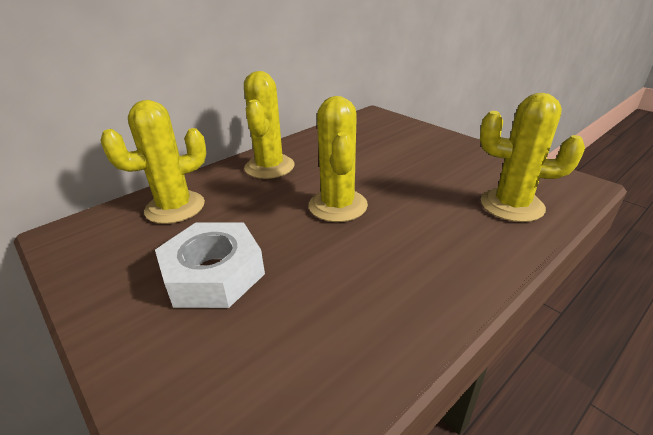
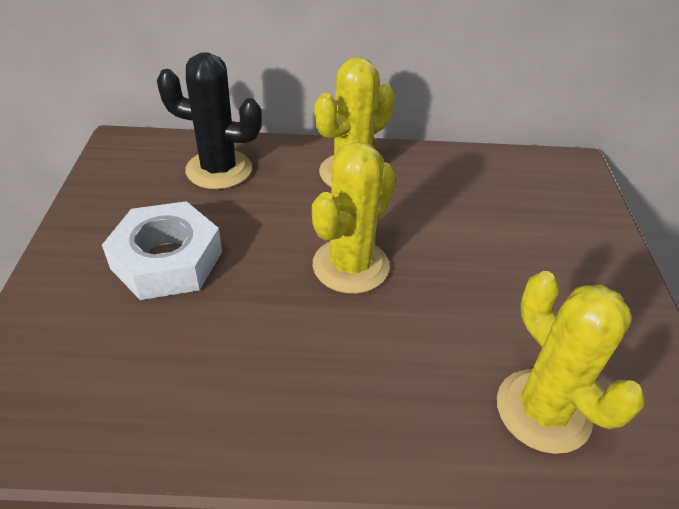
camera: 40 degrees right, 10 degrees up
yellow cactus [100,100,206,224] -> black cactus [157,52,262,189]

